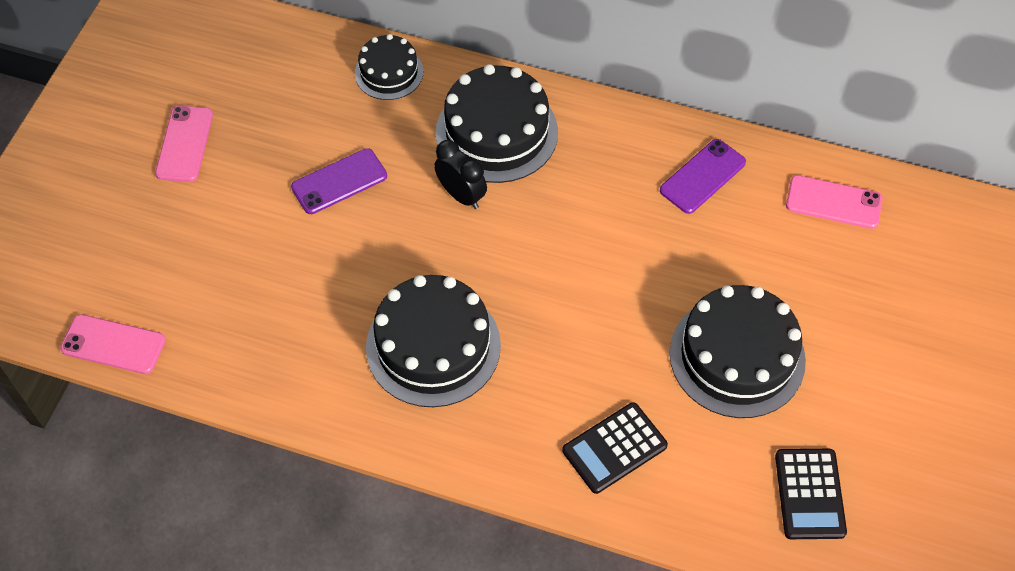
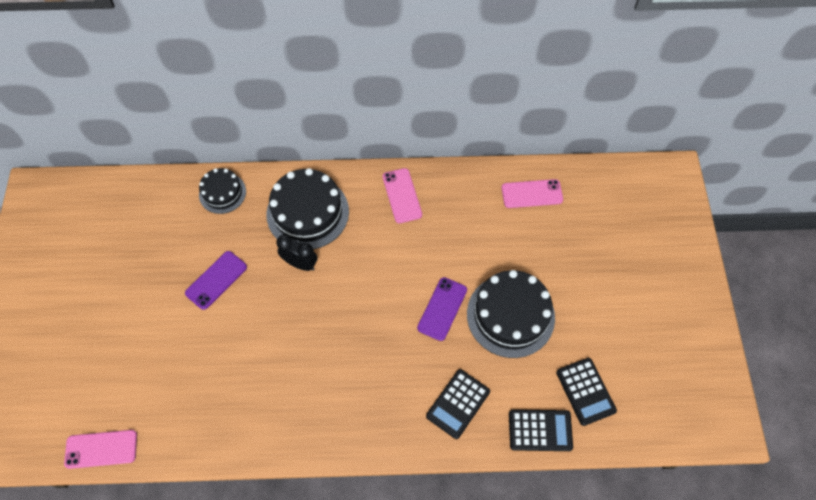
camera: 20 degrees left, 5 degrees up
pink phone [155,106,213,182] -> pink phone moved to [382,168,422,223]
black cake [366,275,501,407] -> none
purple phone [660,139,746,214] -> purple phone moved to [417,277,467,341]
none -> black calculator [509,409,573,451]

